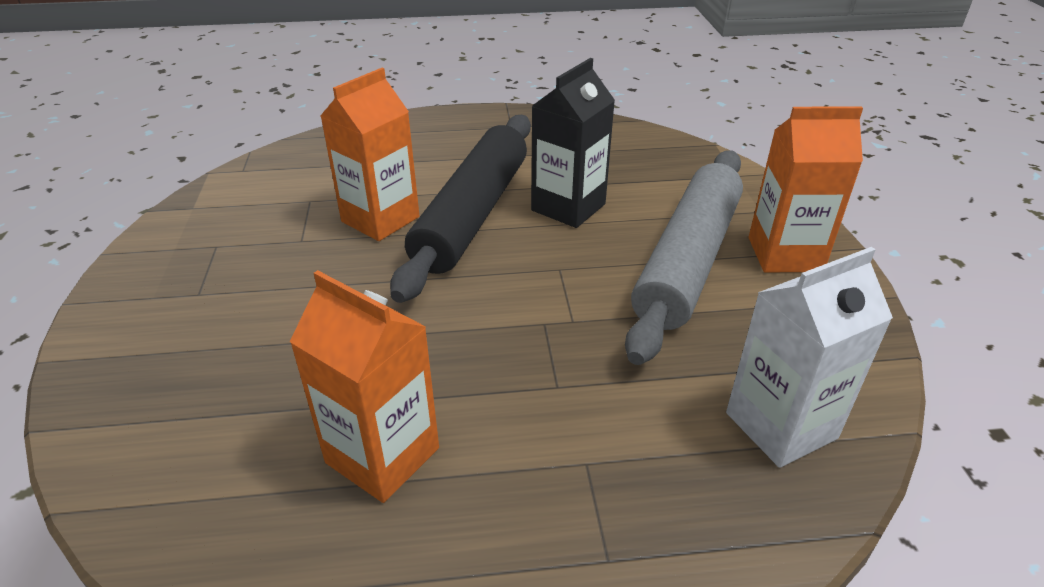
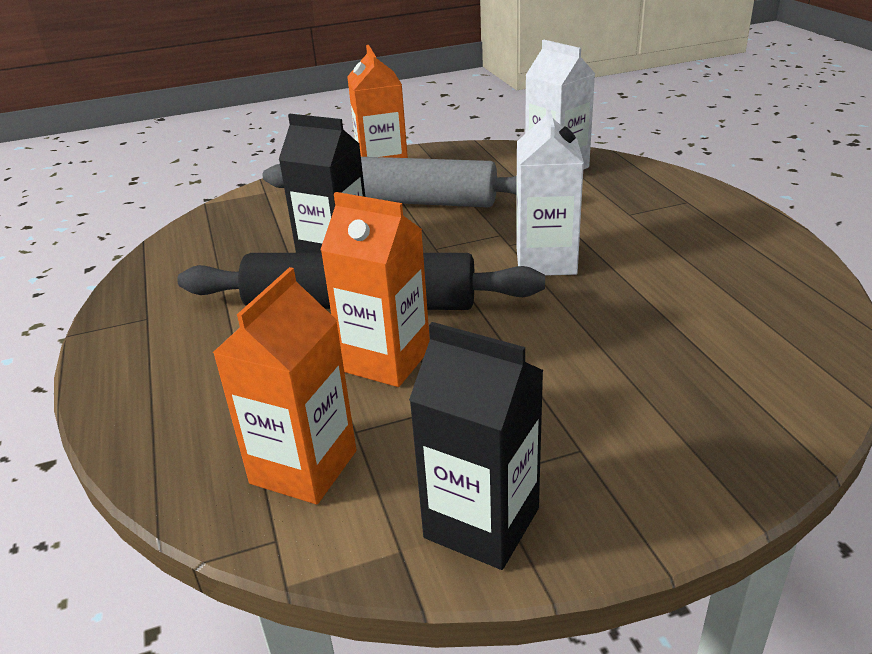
camera: 100 degrees left, 5 degrees down
orange carton [290,270,439,503] -> orange carton moved to [213,267,356,505]
none -> black carton [409,322,544,570]
none -> white carton [516,105,584,276]

